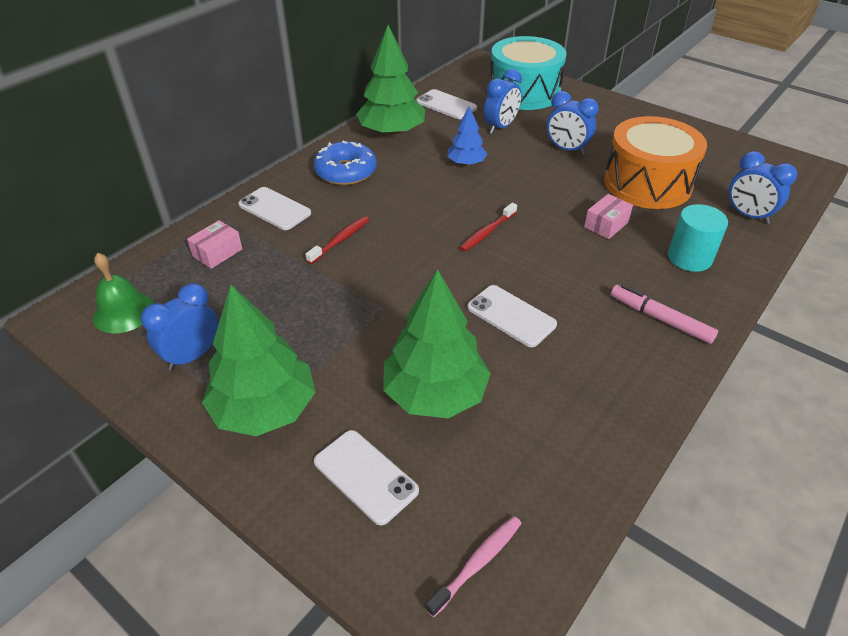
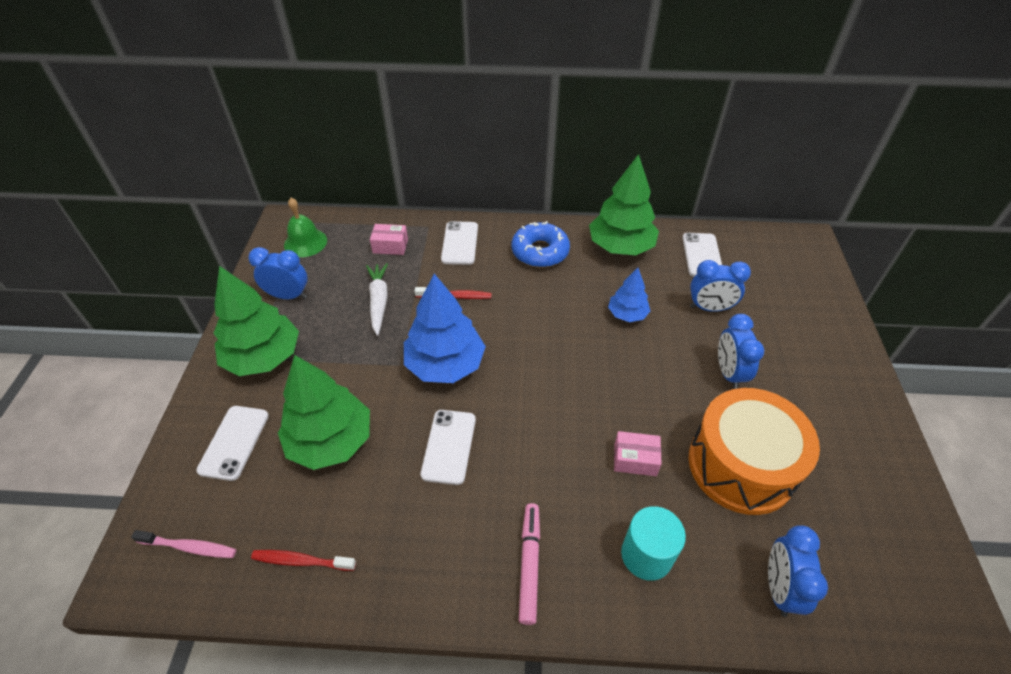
camera: 55 degrees right, 5 degrees up
red toothbrush [460,203,517,252] -> red toothbrush moved to [251,550,356,571]
turquoise drum [491,36,567,110] -> none
none -> white carrot [366,263,388,336]
none -> blue tree [404,274,486,383]

